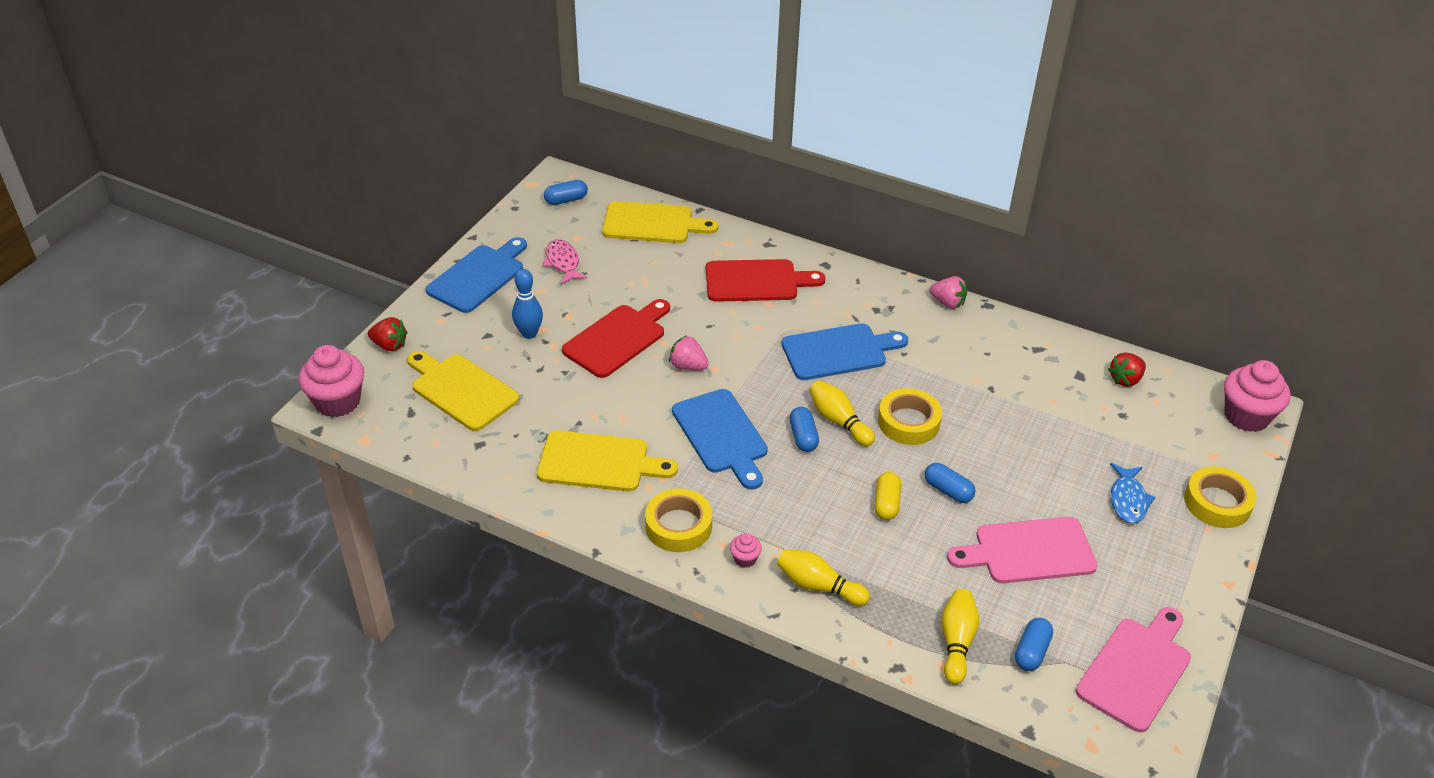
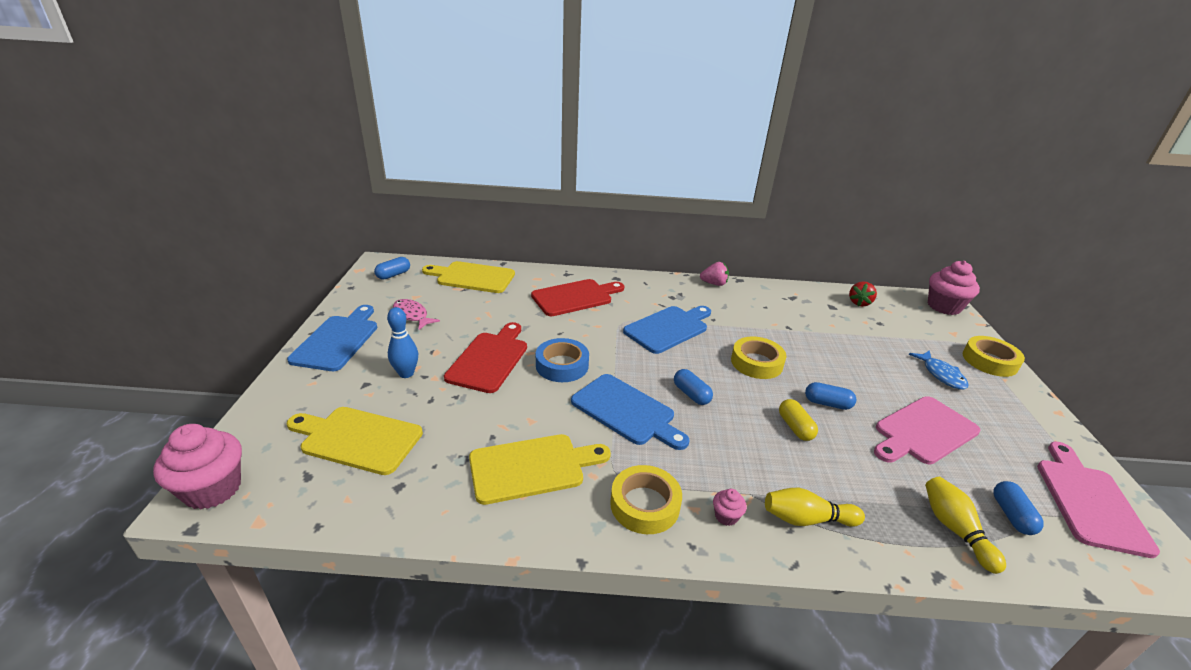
camera: 25 degrees left, 10 degrees down
red strawberry [368,317,407,351] -> none
yellow cutting board [602,201,718,243] -> yellow cutting board turned 150 degrees counterclockwise [422,261,515,293]
pink strawberry [669,335,709,370] -> blue tape [536,338,589,382]
yellow bowling pin [809,380,875,446] -> none

